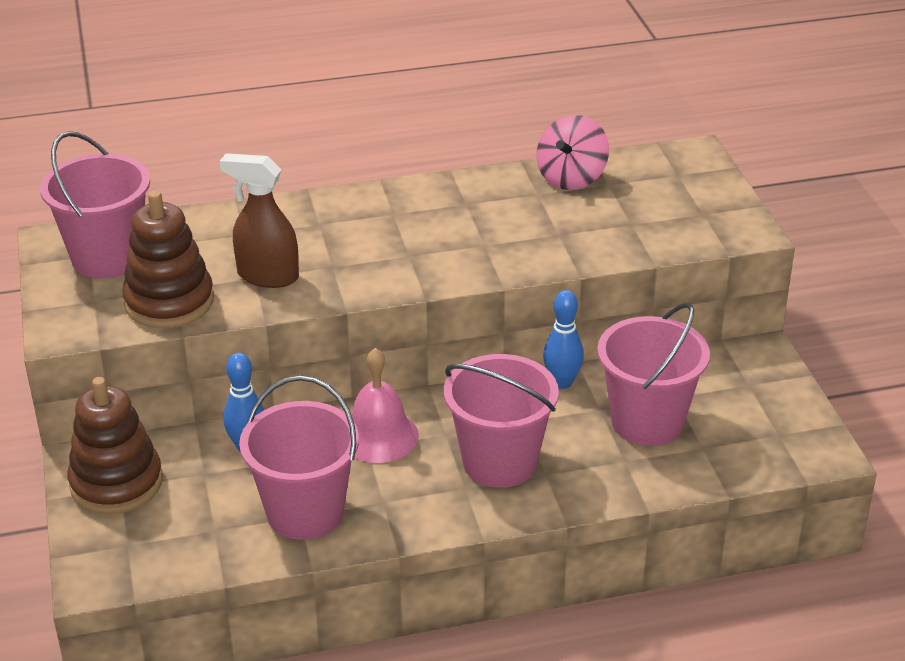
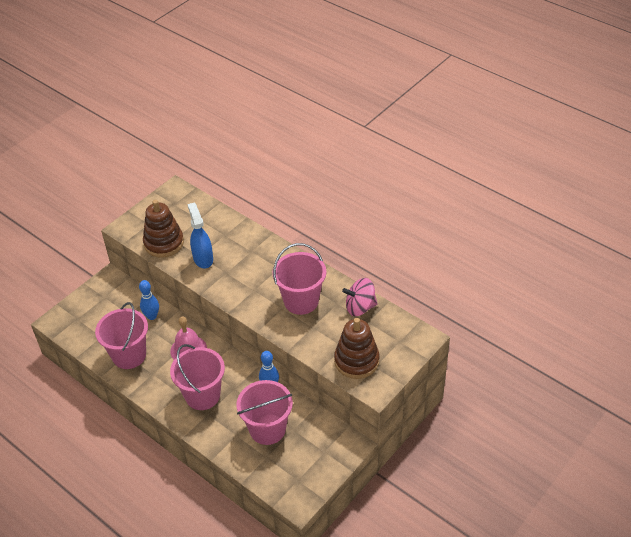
camera: 55 degrees right, 10 degrees up
pink bucket [40,131,150,279] -> pink bucket moved to [273,243,326,315]
brown stacking toy [67,377,163,514] -> brown stacking toy moved to [334,318,379,379]
brown spray bottle [220,153,299,288] -> blue spray bottle [188,203,213,269]

